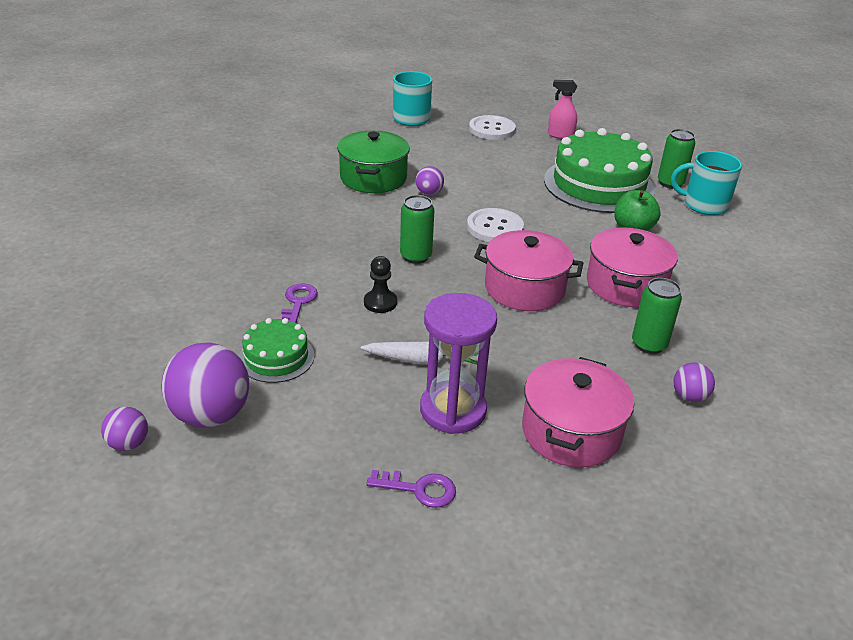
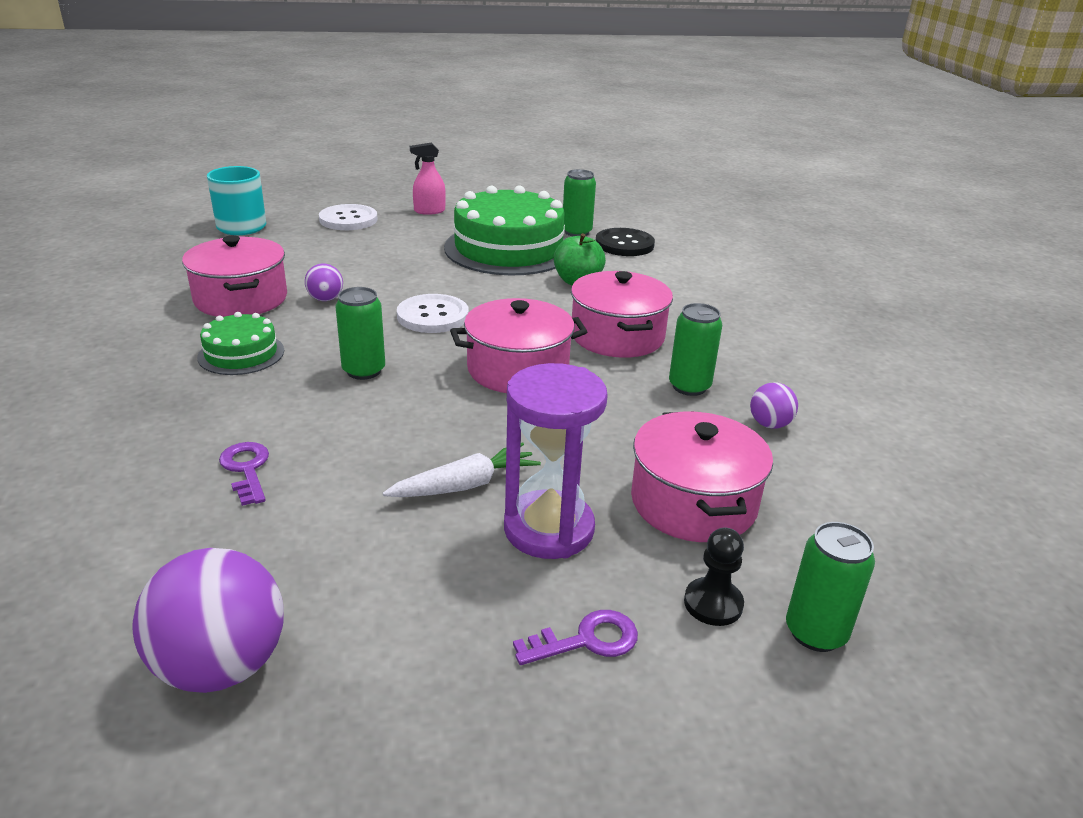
camera: 30 degrees left, 5 degrees down
purple ball [101,407,148,451] -> none
green cake [239,318,315,383] -> green cake moved to [197,312,284,375]
green pot [337,131,410,193] -> pink pot [182,235,287,317]
black pawn [364,256,397,313] -> black pawn moved to [684,528,744,626]
turquoise mug [671,151,742,215] -> black button [596,228,655,256]
none -> green can [786,522,875,652]

